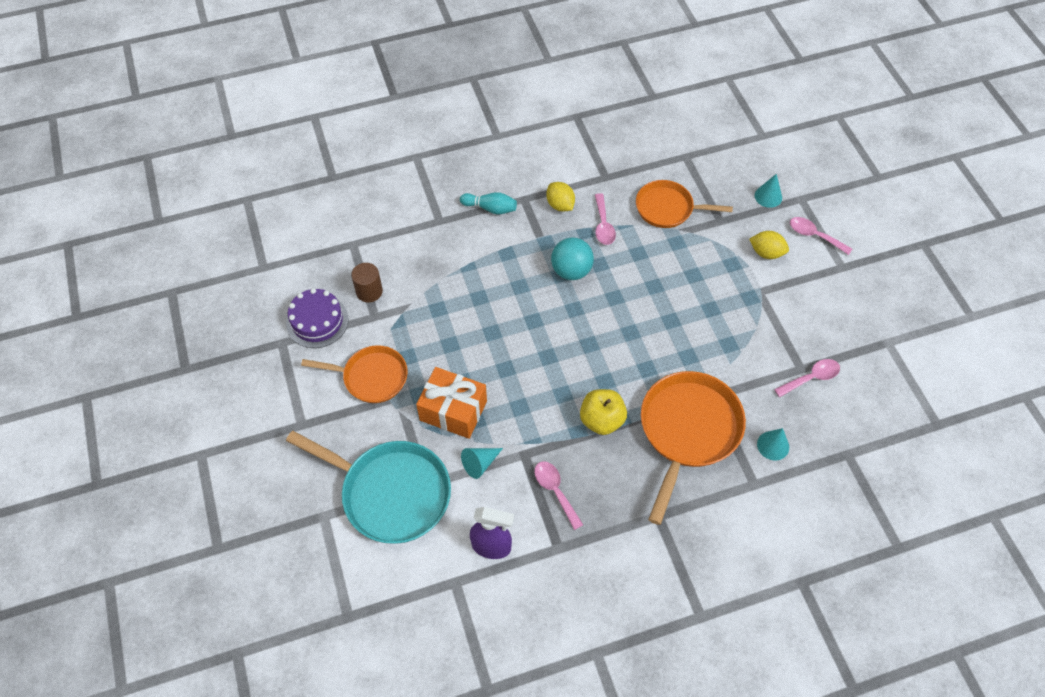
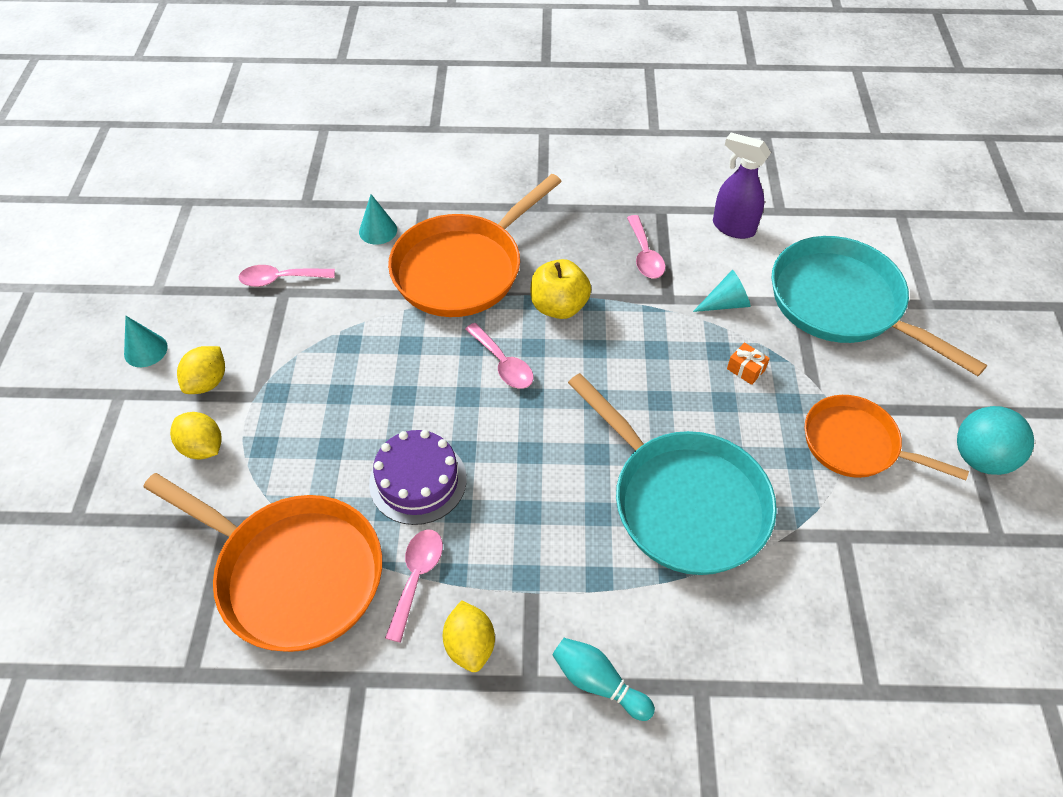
camera: 160 degrees left, 5 degrees down
purple cake [286,288,349,348] -> purple cake moved to [369,430,467,525]
brown cylinder [351,263,383,303] -> none
orange gift [416,367,487,439] -> orange gift [727,342,770,385], size x0.40
turquoise ball [551,238,594,280] -> turquoise ball moved to [957,406,1034,475]
orange pan [636,180,733,228] -> orange pan [143,473,382,652], size x1.58
turquoise cone [755,174,782,208] -> turquoise cone moved to [124,316,168,367]
pink spoon [790,217,852,255] -> pink spoon moved to [465,323,534,389]
none -> yellow lemon [177,346,225,394]
none -> turquoise pan [568,373,777,575]

